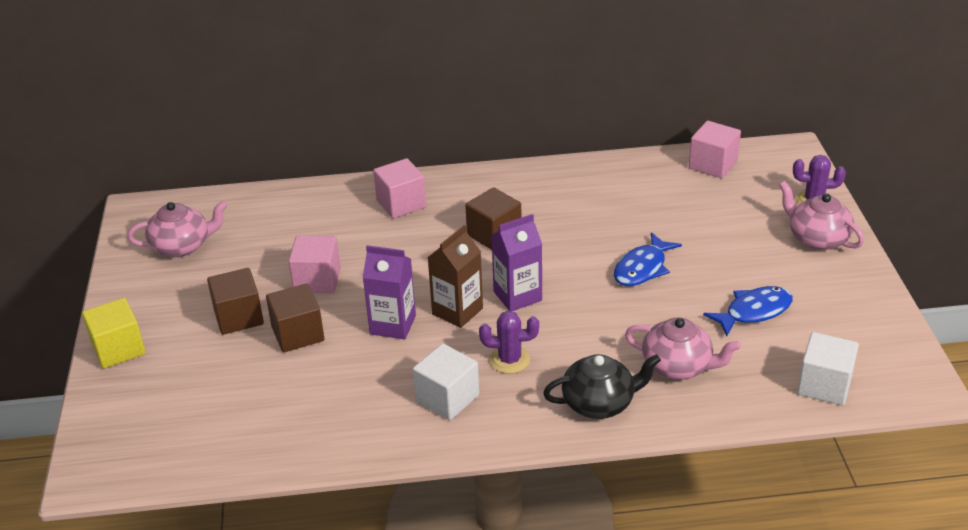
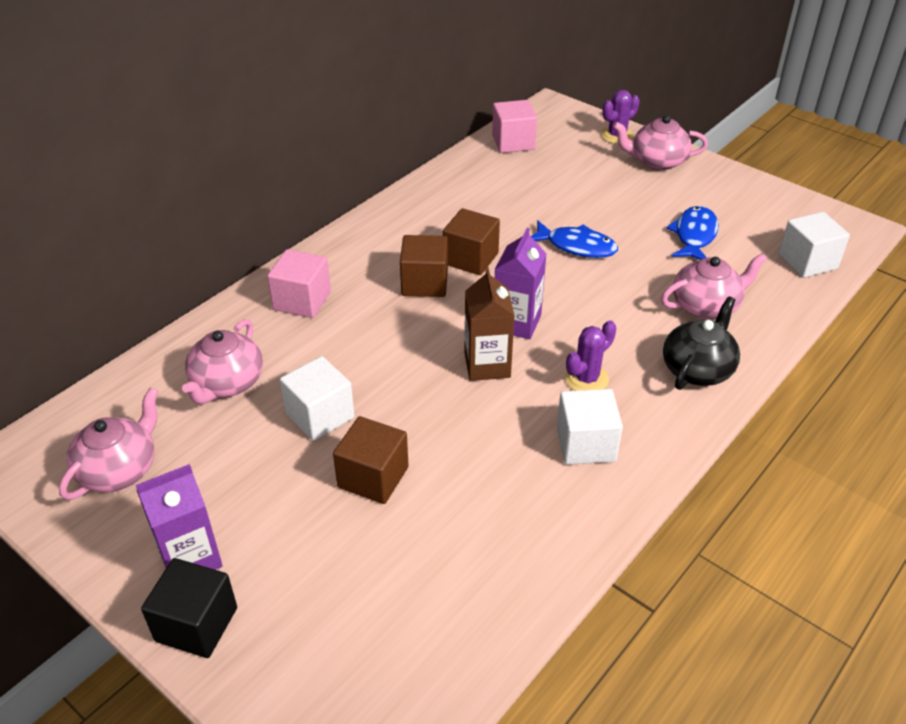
camera: 45 degrees left, 5 degrees up
yellow cube [82,298,145,369] -> black cube [141,558,237,658]
brown cube [207,268,264,335] -> brown cube moved to [443,208,500,275]
pink cube [288,236,341,293] -> white cube [280,356,354,441]
purple carton [363,245,416,340] -> purple carton moved to [136,464,223,570]
blue fish [614,232,682,286] -> blue fish turned 60 degrees counterclockwise [531,220,618,258]
none -> pink teapot [182,319,263,405]

